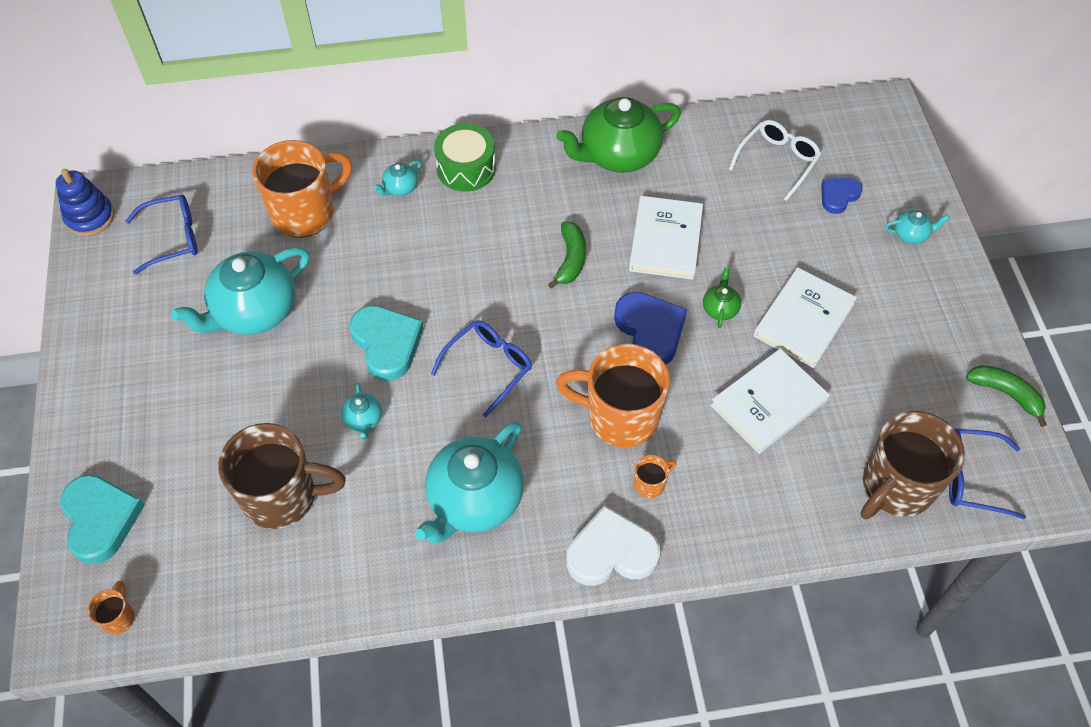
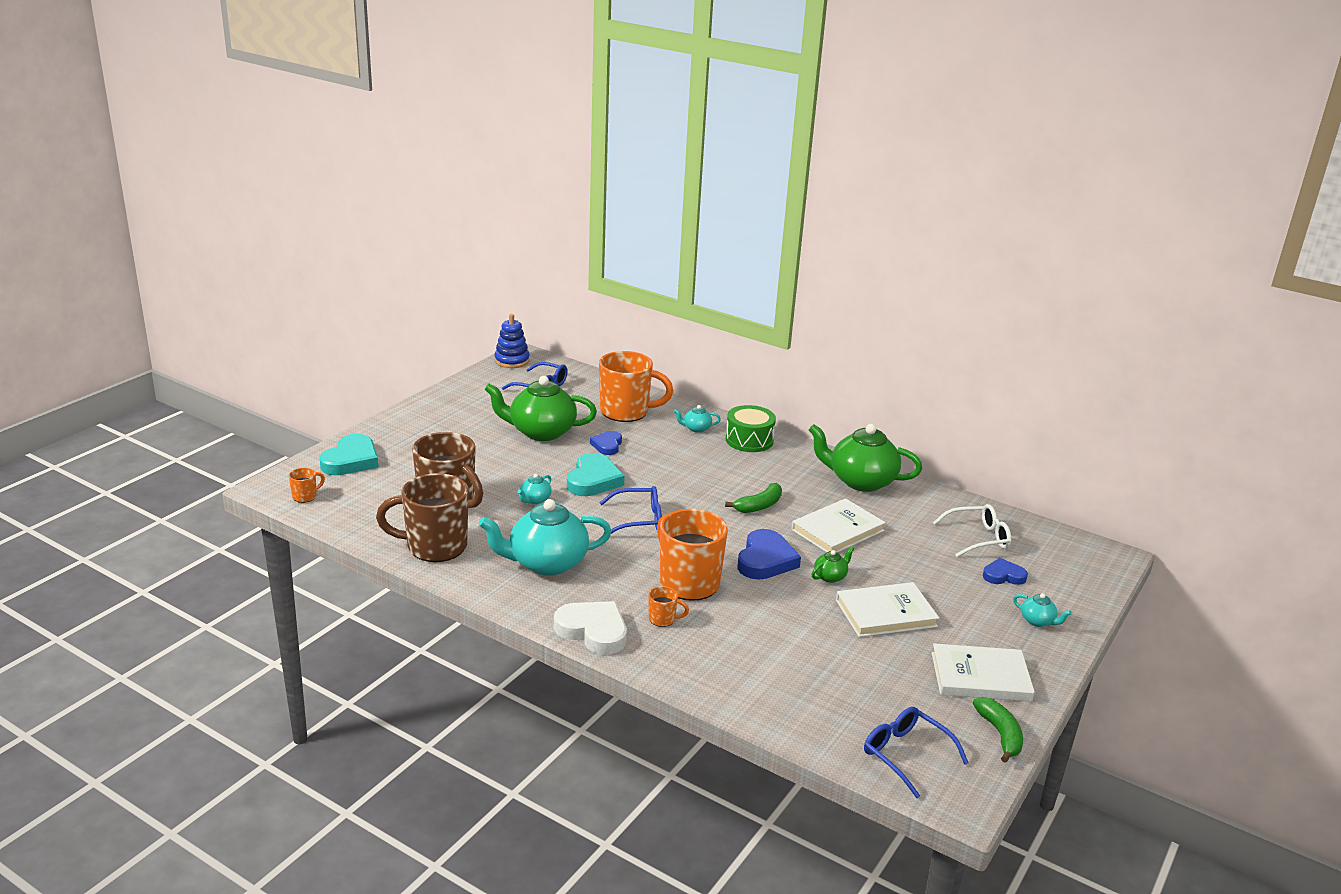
camera: 40 degrees right, 30 degrees down
turquoise teapot [171,247,309,335] -> green teapot [484,376,597,441]
white book [711,349,830,454] -> white book moved to [932,643,1035,702]
brown mug [860,411,965,519] -> brown mug moved to [376,473,469,562]
none -> blue heart [590,431,622,455]

